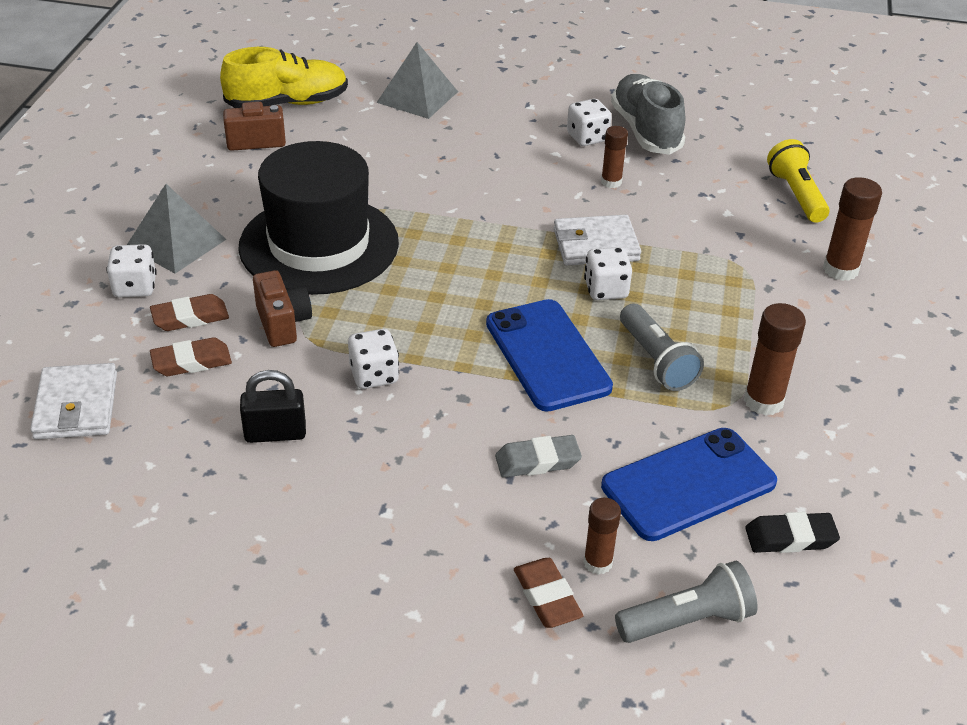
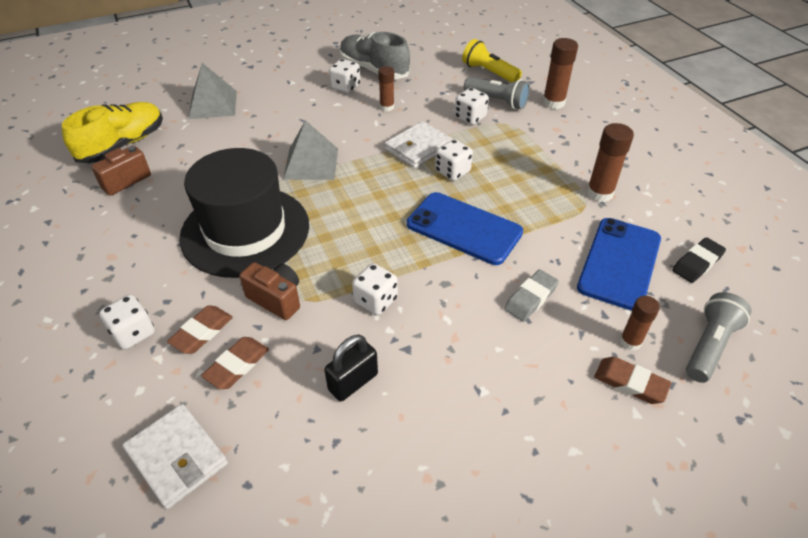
camera: 35 degrees left, 5 degrees up
grey pyramid [127,184,227,273] -> grey pyramid moved to [283,120,338,180]
grey flashlight [620,303,704,391] -> grey flashlight moved to [464,77,530,110]
none -> white dice [455,88,489,125]

